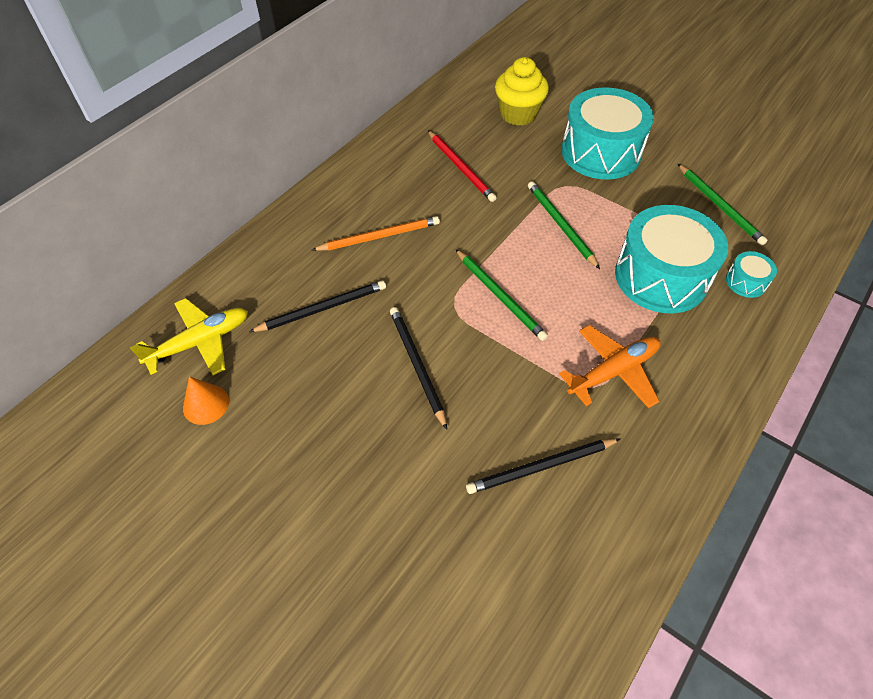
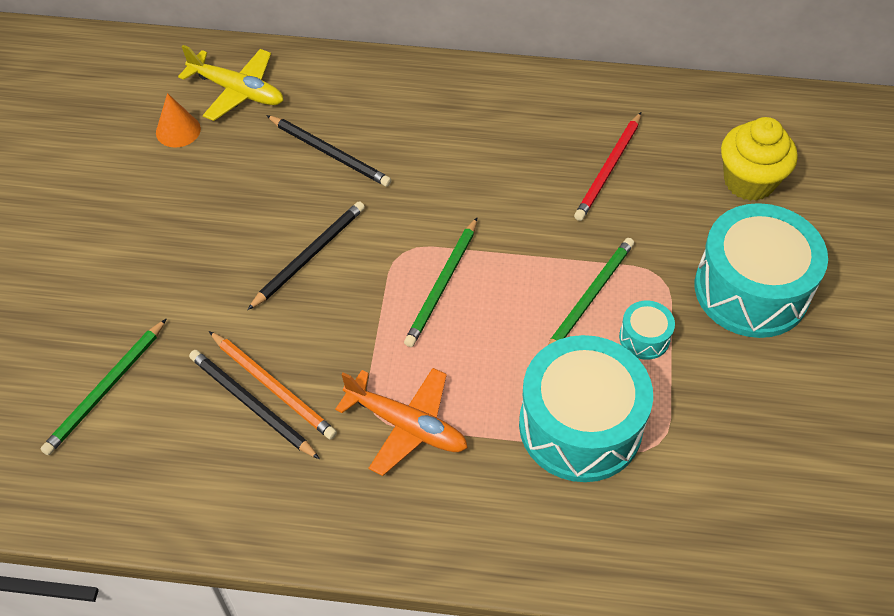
camera: 60 degrees right, 0 degrees up
orange pencil [312,216,440,251] -> orange pencil moved to [209,331,337,440]
green pencil [678,164,768,245] -> green pencil moved to [40,319,166,455]
turquoise drum [726,251,777,298] -> turquoise drum moved to [619,301,675,360]

